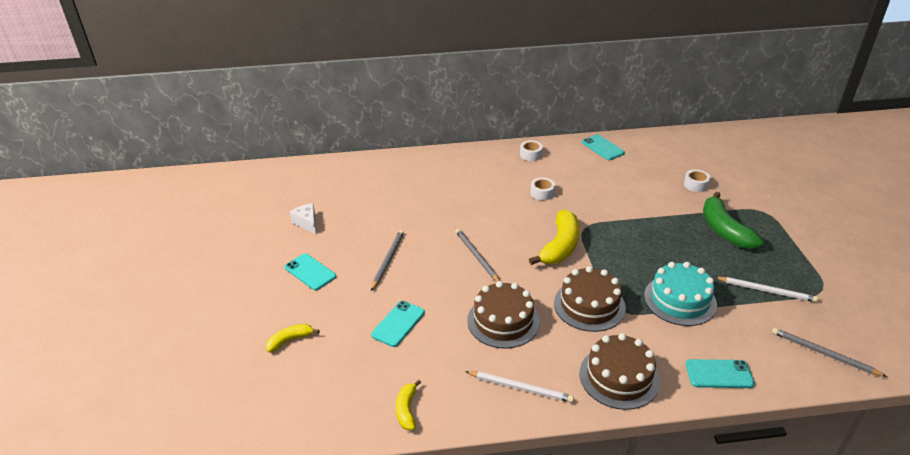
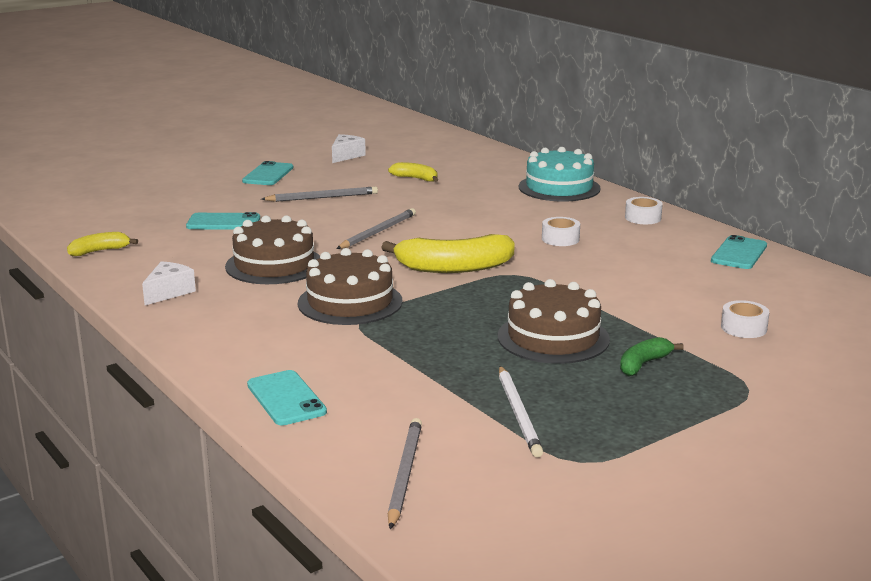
camera: 60 degrees right, 15 degrees down
yellow banana [266,324,320,353] -> yellow banana moved to [388,162,438,182]
white pencil [465,371,574,403] -> white cheese [142,261,196,305]
brown cake [580,333,660,410] -> brown cake moved to [498,279,610,364]
turquoise cake [644,262,717,326] -> turquoise cake moved to [519,147,601,201]
green banana [703,192,763,249] -> green banana [620,337,684,376], size x0.53

